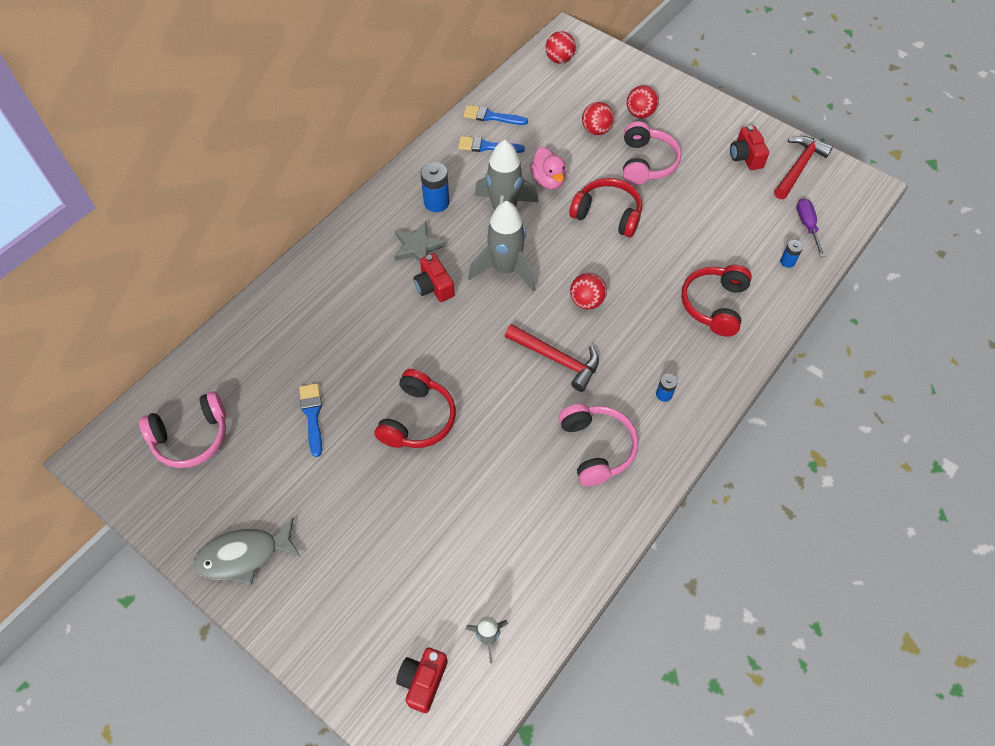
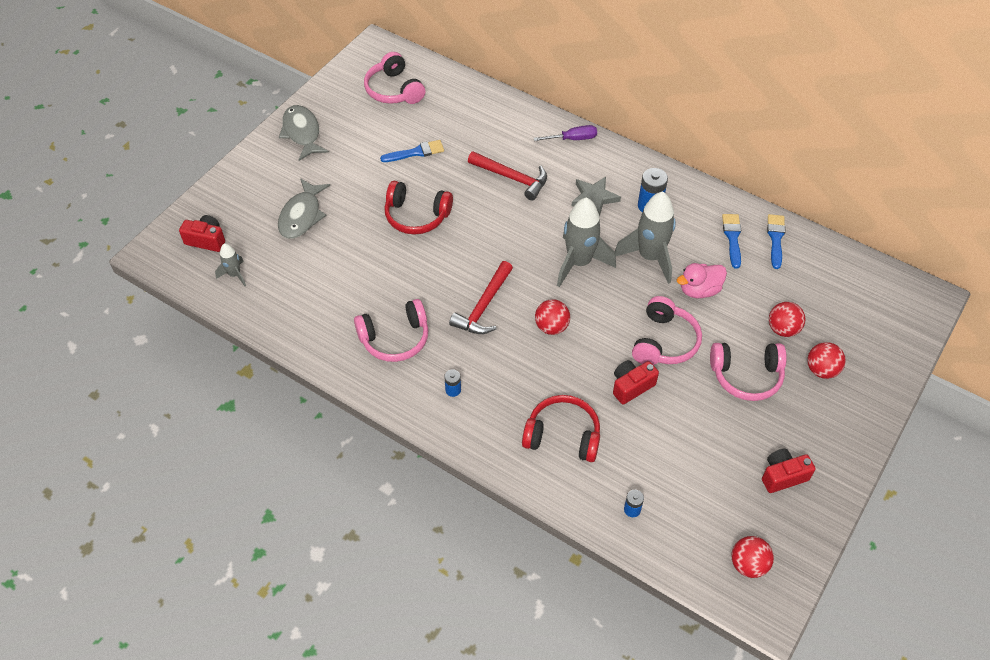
camera: 85 degrees right, 5 degrees down
red camera [413,253,455,302] -> red camera moved to [613,360,659,404]
red ball [545,31,576,64] -> red ball moved to [731,536,774,578]
red headphones [570,178,642,237] -> pink headphones [632,296,702,365]
red hammer [774,136,833,199] -> red hammer moved to [468,151,547,200]
purple screwdriver [797,198,825,257] -> purple screwdriver moved to [534,125,597,141]
none -> grey fish [278,178,330,239]

